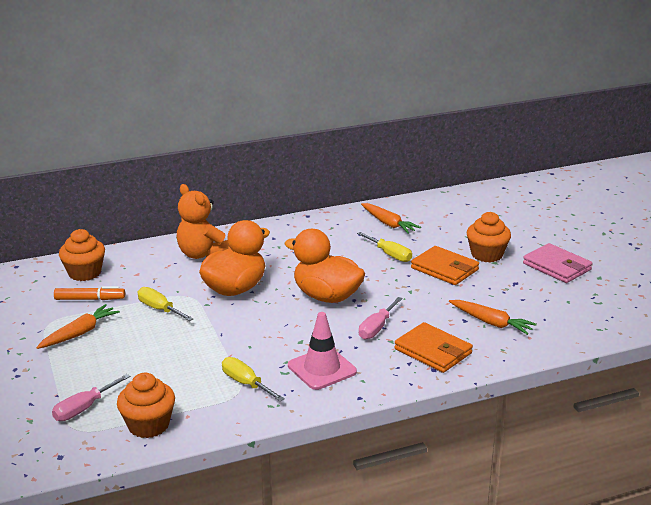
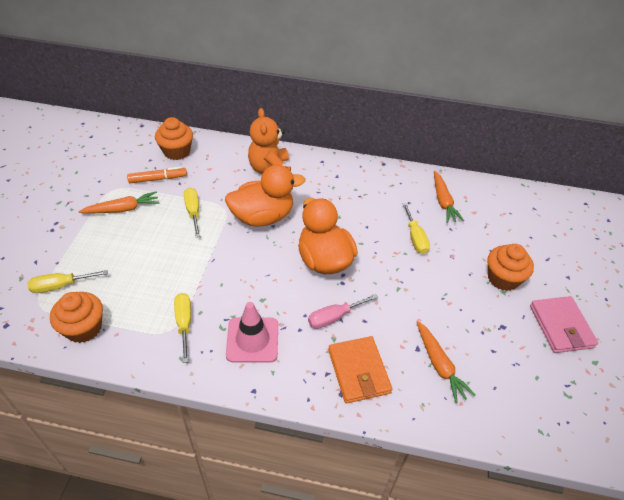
camera: 30 degrees right, 20 degrees up
pink screwdriver [52,374,130,421] -> yellow screwdriver [27,270,108,293]
orange marker [54,286,125,300] -> orange marker turned 45 degrees counterclockwise [127,167,187,183]
orange wallet [411,246,479,285] -> none

